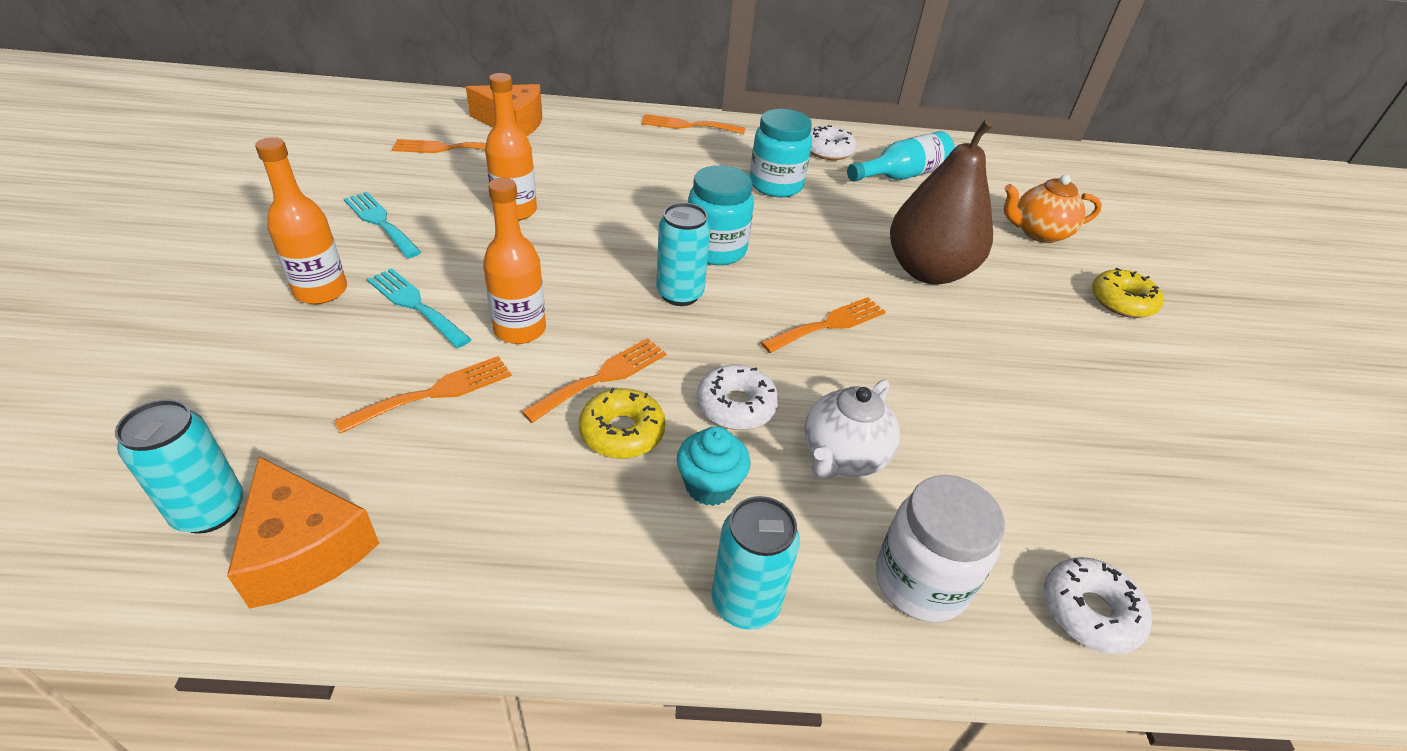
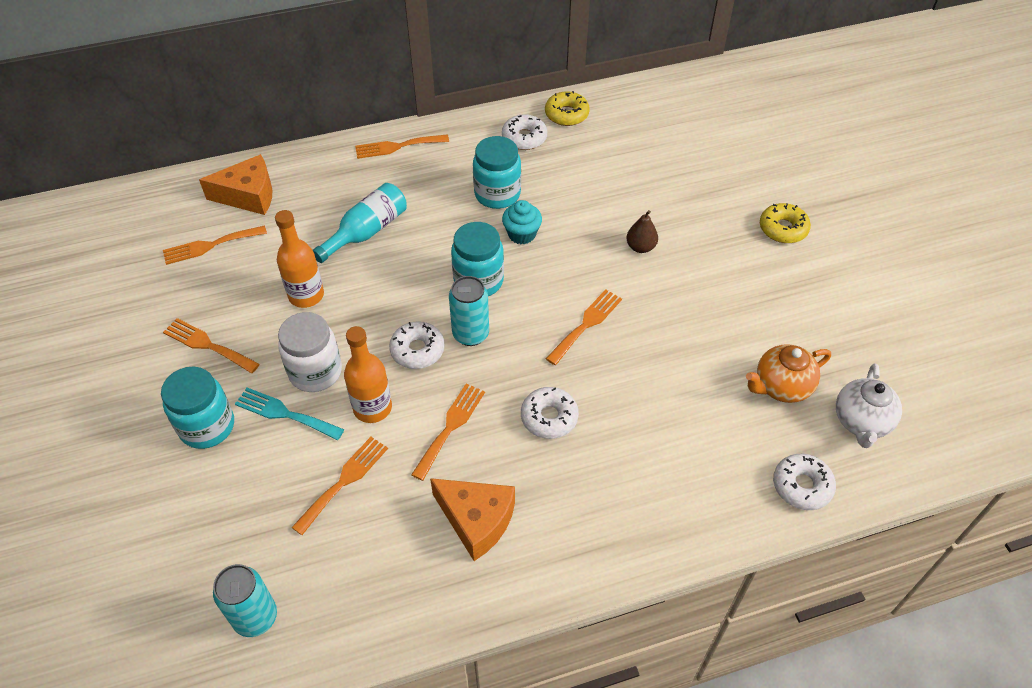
camera: 15 degrees left, 10 degrees up
orange cheese [227,456,380,609] -> orange cheese moved to [430,478,515,561]
orange bottle [255,137,347,304] -> turquoise jar [161,367,234,449]
turquoise fork [344,192,421,258] -> orange fork [163,318,260,373]
yellow donut [579,388,666,459] -> yellow donut moved to [545,91,590,126]
turquoise cupcake [677,426,751,506] -> turquoise cupcake moved to [502,200,542,244]
turquoise can [712,496,800,630] -> none
white teapot [804,379,900,479] -> white teapot moved to [836,363,902,448]
turquoise bottle [847,131,955,182] -> turquoise bottle moved to [313,183,407,263]
white jar [876,475,1005,622] -> white jar moved to [278,312,342,392]
brown pear [890,118,994,285] -> brown pear [627,210,658,253], size x0.42
orange teapot [1004,175,1102,243] -> orange teapot moved to [746,344,831,403]
none -> white donut [389,321,445,369]

